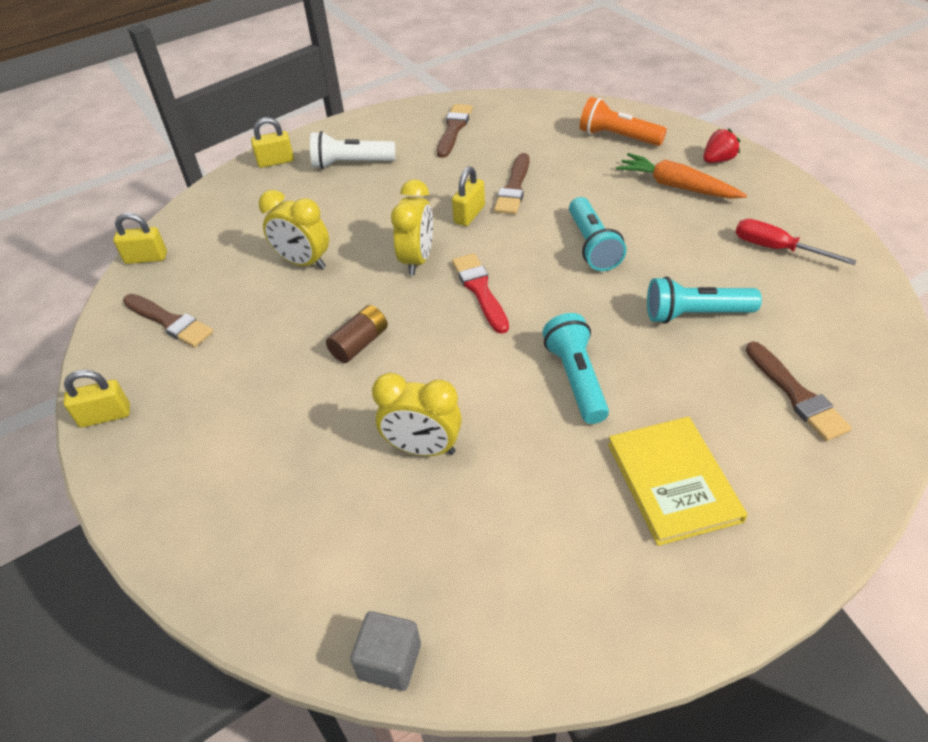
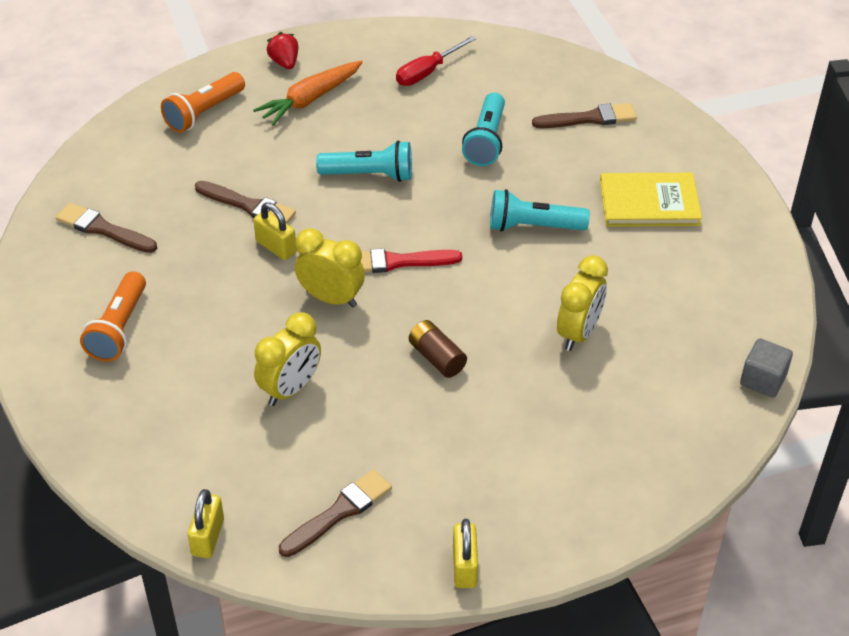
camera: 80 degrees left, 0 degrees up
yellow padlock [251,117,294,168] -> none
white flashlight [310,131,395,169] -> orange flashlight [80,271,146,362]

